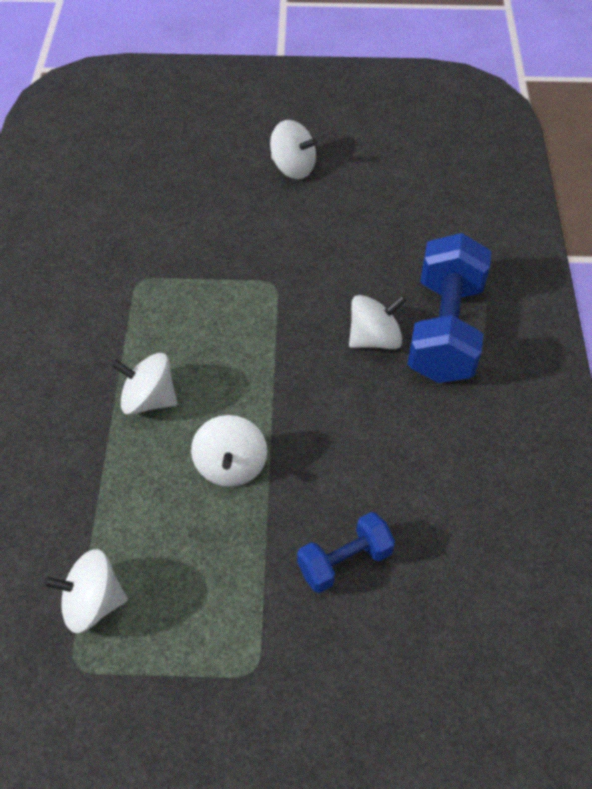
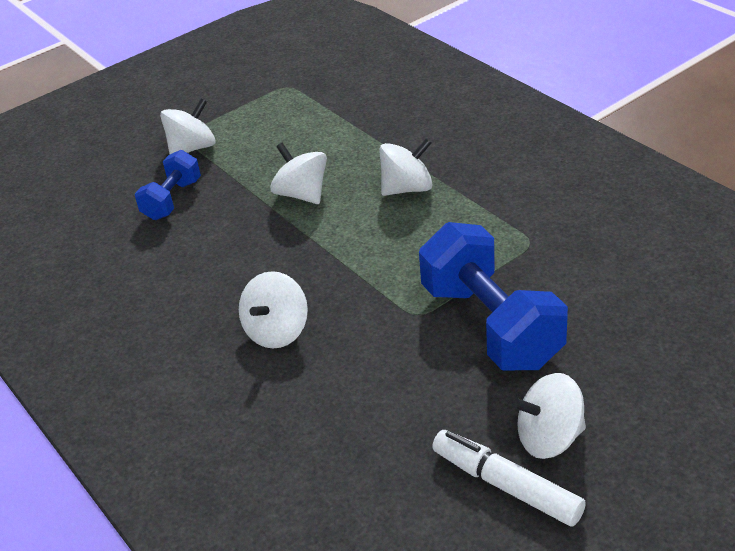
camera: 145 degrees right, 15 degrees down
white spinning top [43,549,128,633] -> white spinning top moved to [160,98,216,154]
blue dumbbell [407,233,491,383] -> blue dumbbell moved to [419,222,568,370]
none -> white marker [432,430,586,527]

